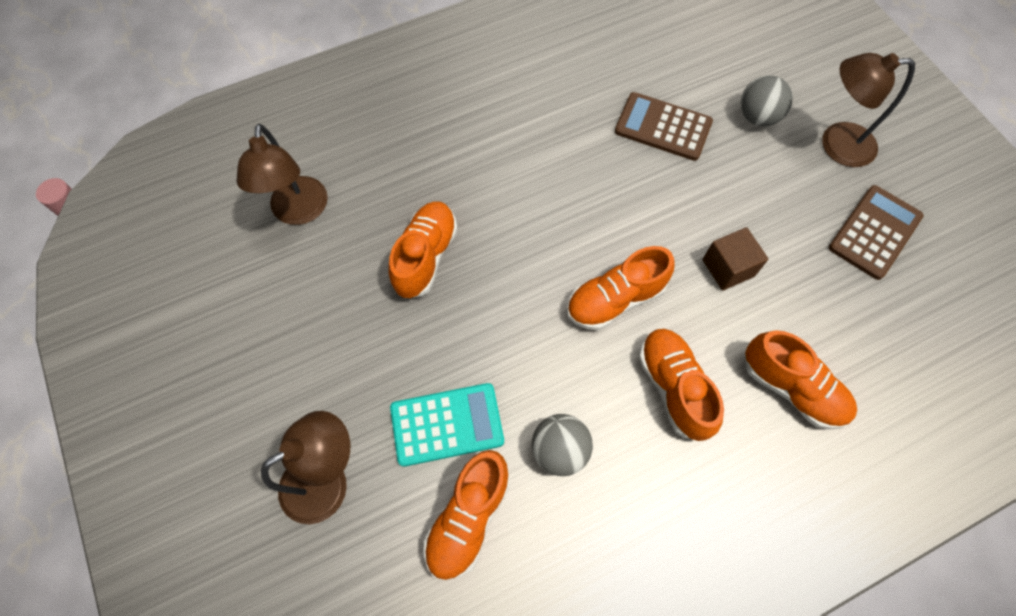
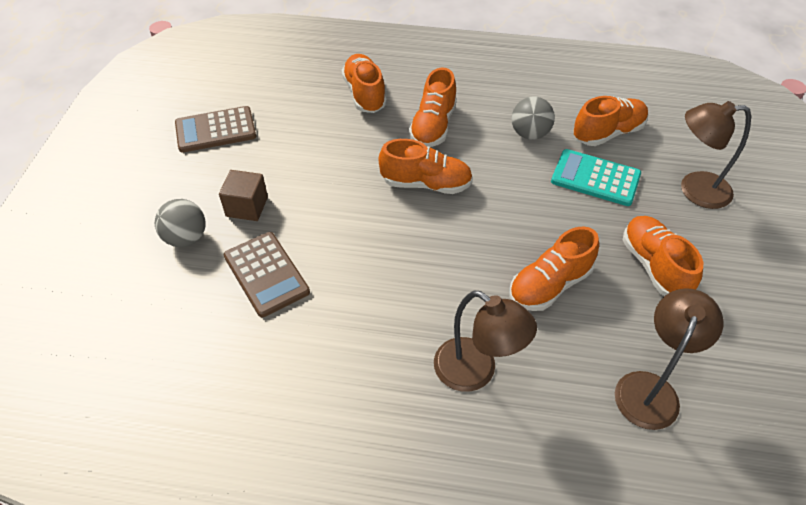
camera: 145 degrees left, 15 degrees down
brown cube [703,227,768,291] -> brown cube moved to [219,170,268,221]
brown lamp [822,53,915,167] -> brown lamp moved to [434,291,537,392]
none -> orange shoe [623,216,703,296]

